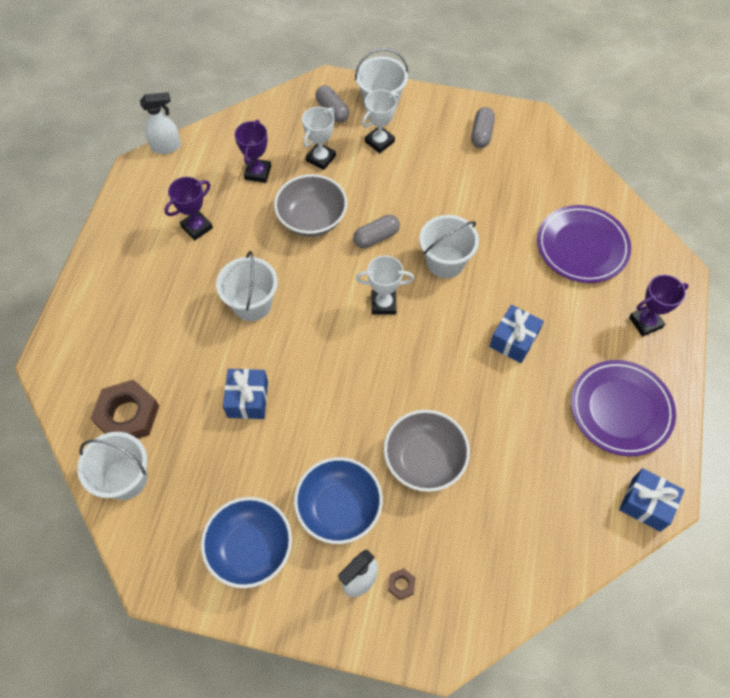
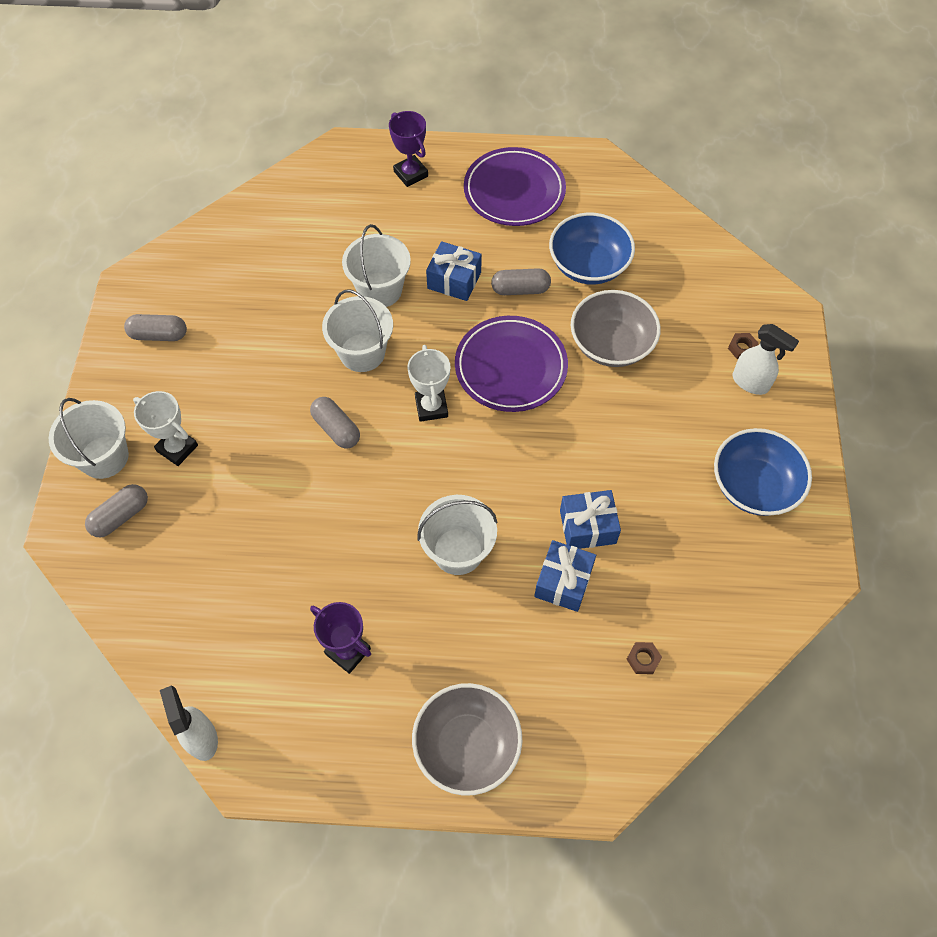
camera: 100 degrees left, 0 degrees up
white bucket [77,432,148,500] -> white bucket moved to [342,224,411,307]
brown nut [90,380,159,439] -> brown nut [626,642,662,674], size x0.42
purple trophy [234,120,271,183] -> none
grey bowl [274,174,347,236] -> grey bowl moved to [412,683,522,796]
blue bowl [294,457,383,544] -> blue bowl moved to [549,212,635,285]
white trophy [302,107,336,170] -> none
purple plate [537,205,631,283] -> purple plate moved to [455,316,568,412]
blue gift [619,468,685,532] -> blue gift moved to [534,540,596,612]
none -> grey capsule [491,268,551,295]

